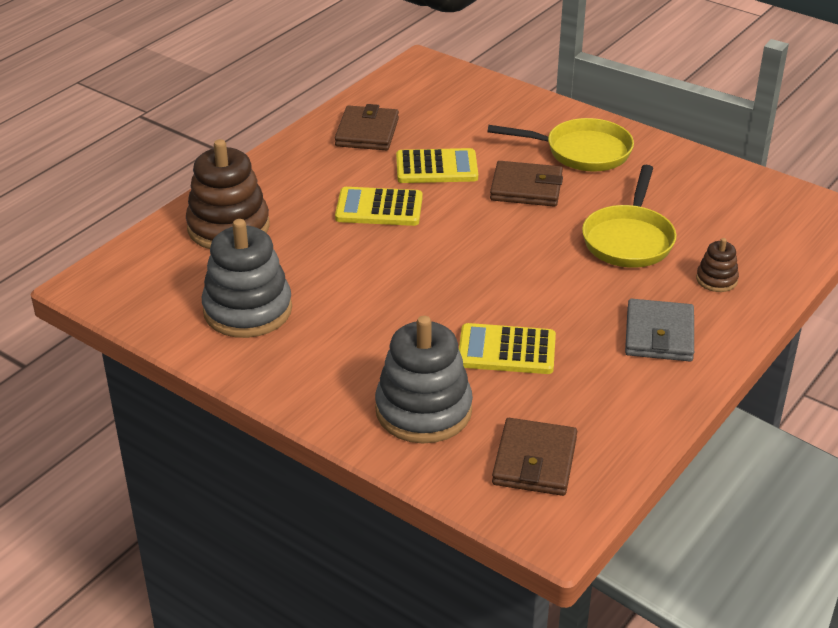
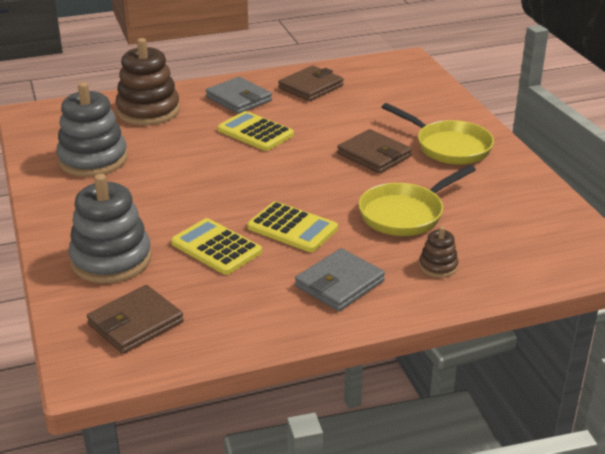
camera: 35 degrees right, 5 degrees down
yellow calculator [396,148,478,183] -> yellow calculator moved to [247,201,338,252]
none -> grey wallet [206,77,272,114]

